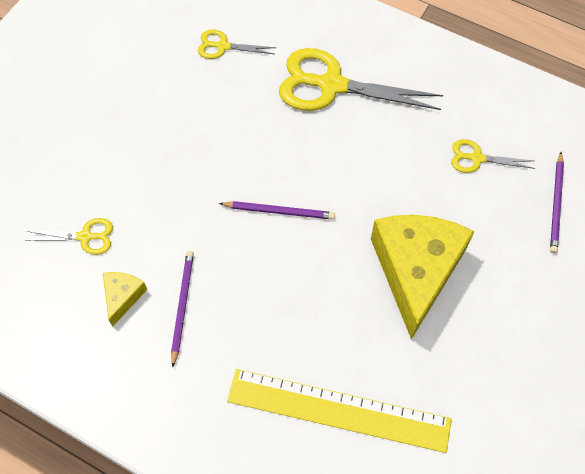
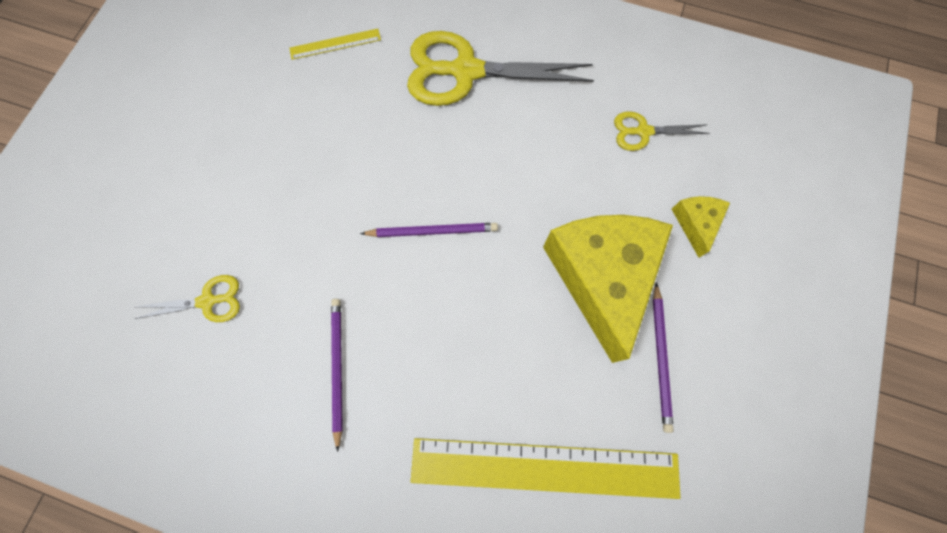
camera: 10 degrees left, 10 degrees up
yellow cheese [103,272,147,327] -> yellow cheese moved to [672,196,730,257]
yellow scissors [198,30,276,59] -> yellow ruler [289,29,381,60]
purple pencil [550,152,564,253] -> purple pencil moved to [653,282,674,433]

